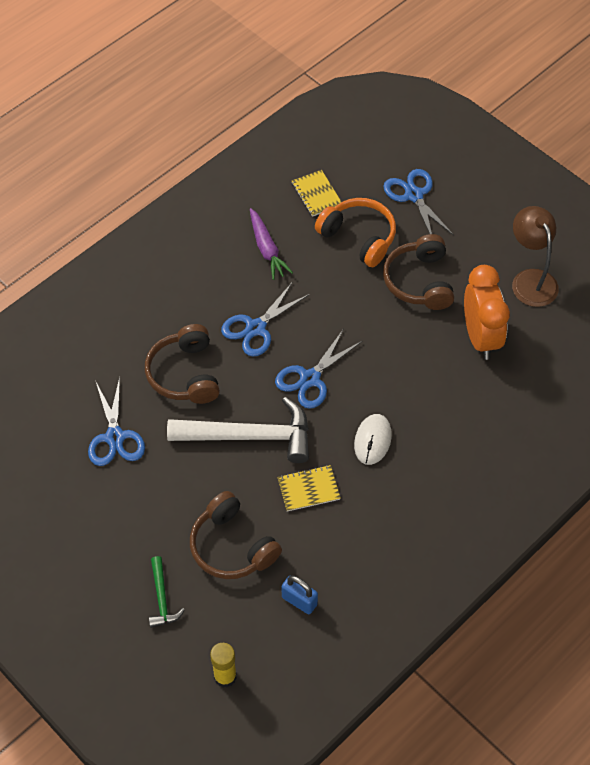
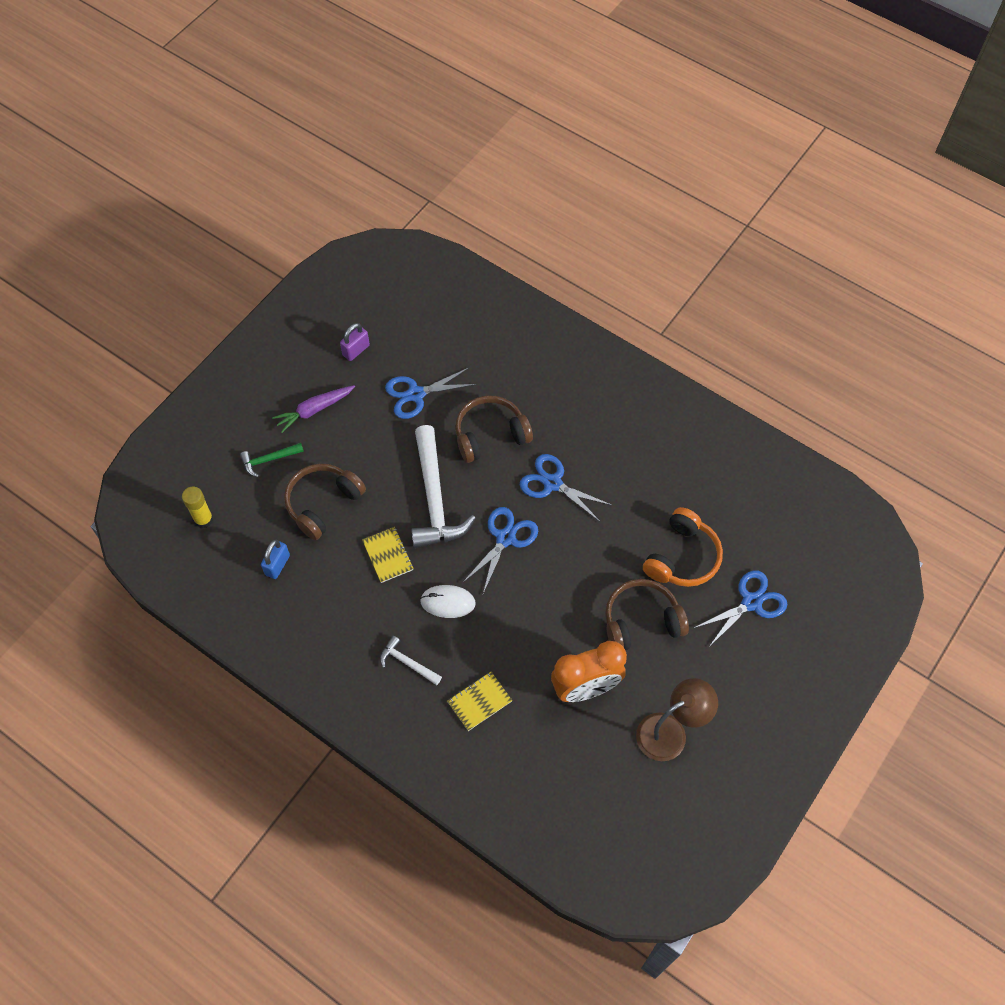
camera: 80 degrees right, 5 degrees up
purple carrot [250,208,293,280] -> purple carrot moved to [272,385,355,433]
blue scissors [275,330,362,409] -> blue scissors turned 90 degrees clockwise [463,507,538,594]
yellow notebook [292,170,341,217] -> yellow notebook moved to [447,672,512,731]
none -> purple padlock [340,323,370,361]
none -> white hammer [380,636,442,685]

